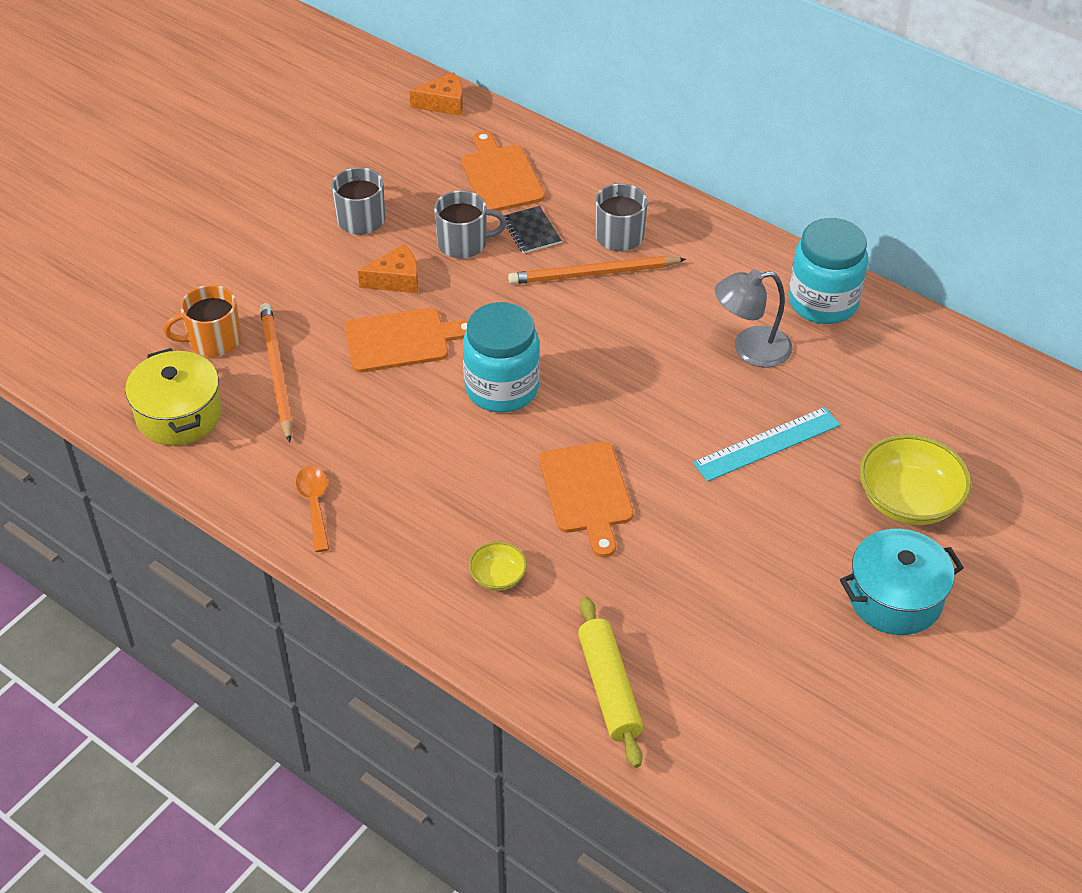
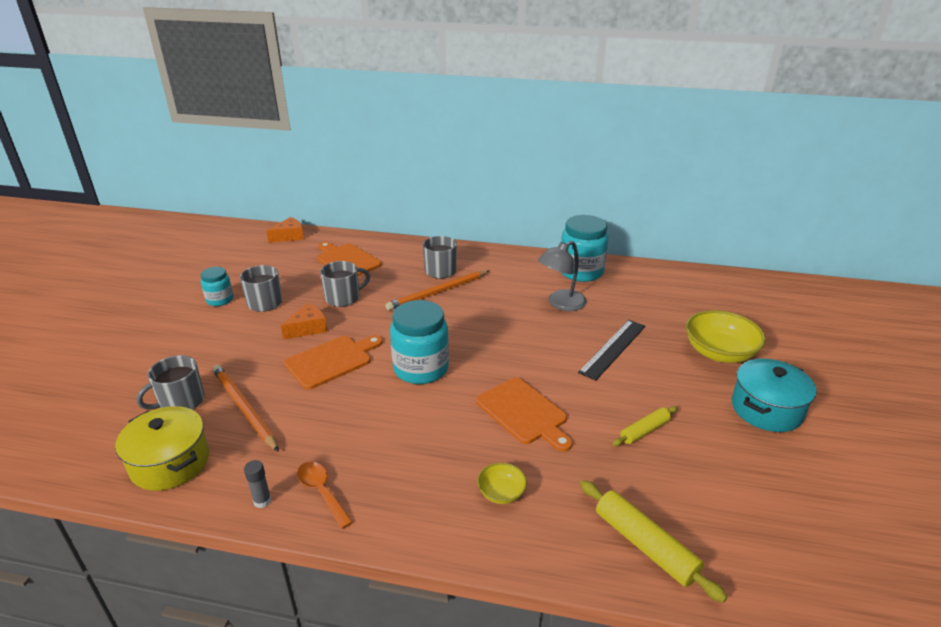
camera: 25 degrees left, 15 degrees down
orange mug [163,285,241,357] -> grey mug [136,355,205,410]
black notebook [504,206,562,254] -> none
turquoise ruler [693,407,840,482] -> black ruler [578,320,645,381]
none -> turquoise jar [201,267,233,306]
none -> grey glue stick [244,460,271,508]
none -> yellow rolling pin [612,406,678,446]

